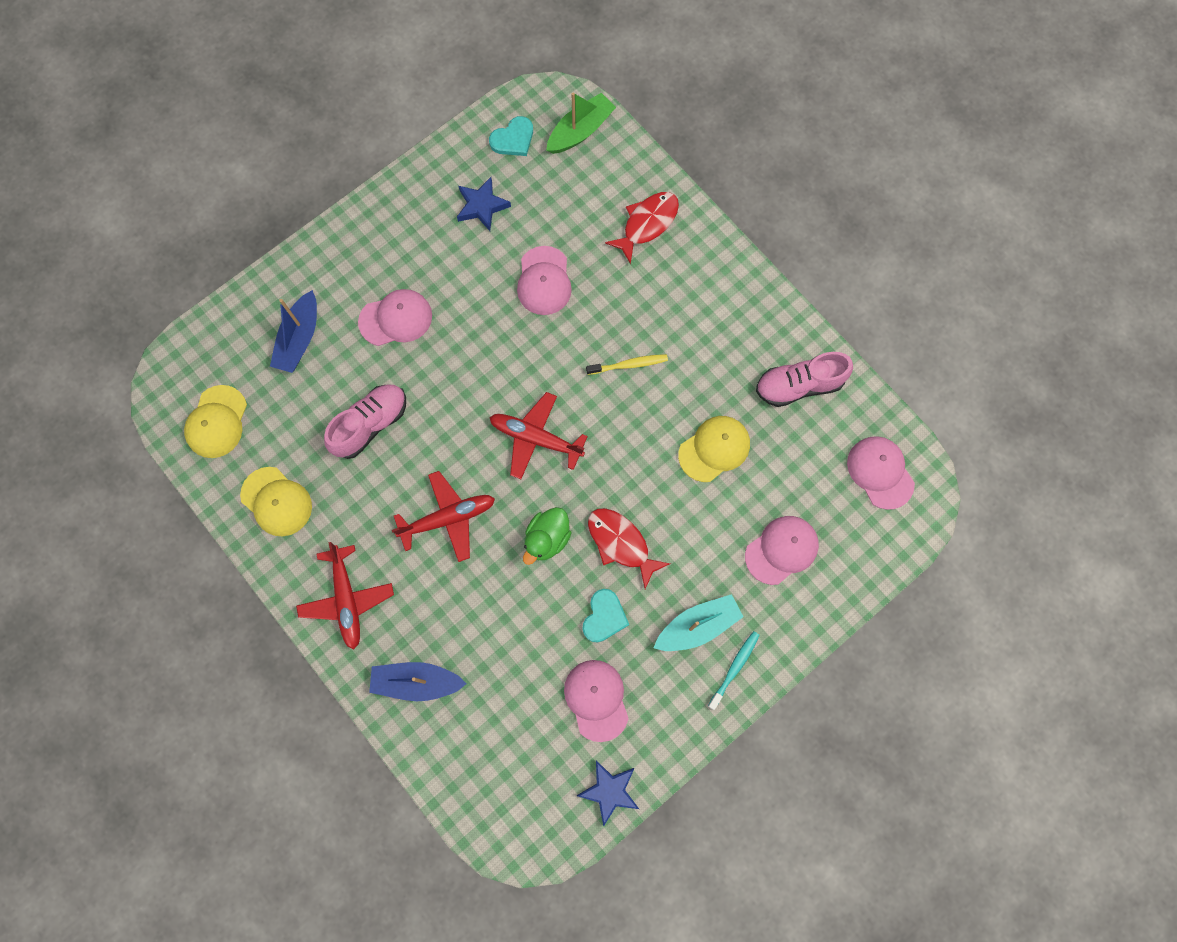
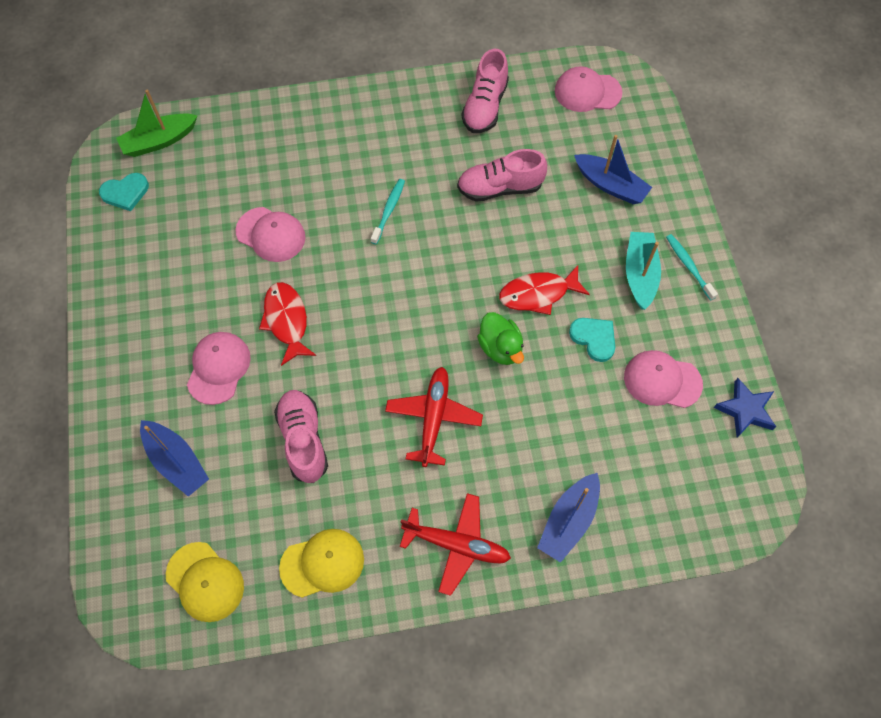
camera: 60 degrees left, 10 degrees down
blue star [457,177,511,231] -> none
turquoise heart [489,116,533,156] -> turquoise heart turned 75 degrees clockwise [99,173,149,211]
red plane [489,392,588,479] -> none
green boat [546,92,616,154] -> green boat turned 105 degrees counterclockwise [116,89,198,157]
yellow toothbrush [586,354,668,375] -> turquoise toothbrush [371,179,405,244]
red fish [605,192,679,264] -> red fish moved to [259,282,316,366]
yellow cap [678,416,750,482] -> pink shoe [457,149,547,202]
pink cap [745,516,819,585] -> blue boat [574,135,652,204]

